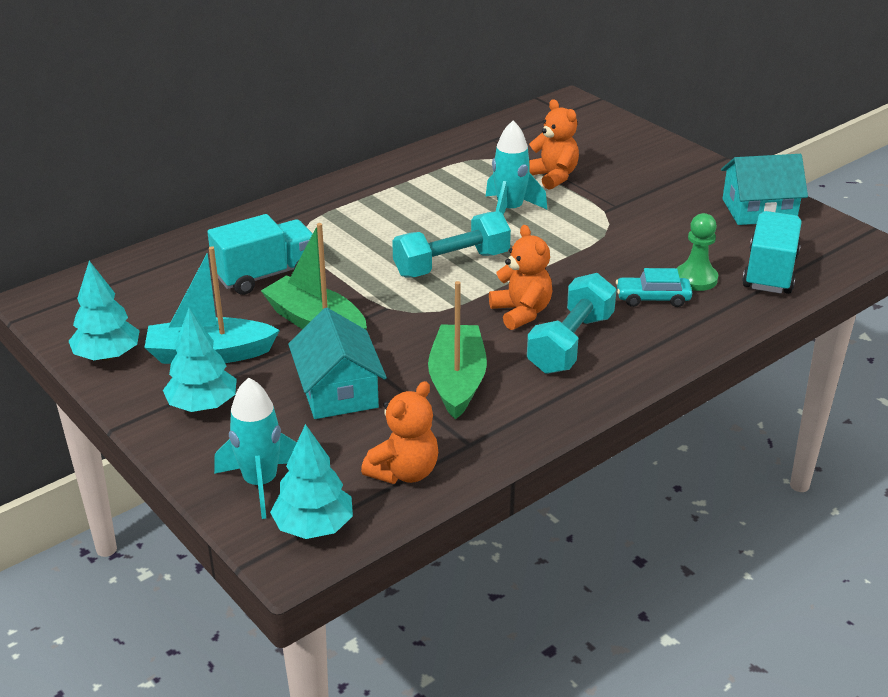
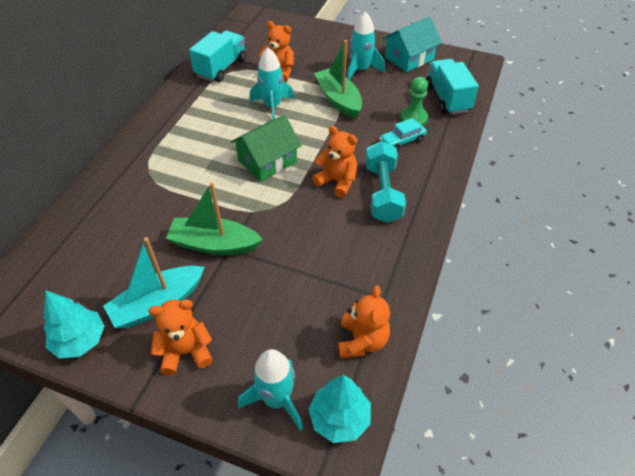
camera: 30 degrees left, 15 degrees up
turquoise tree [163,308,237,412] -> orange teddy bear [149,300,213,375]
turquoise truck [207,214,313,295] -> turquoise truck moved to [189,31,246,82]
turquoise house [288,308,387,419] -> none
turquoise dumbbell [392,211,511,277] -> green house [231,115,302,182]
green boat [428,281,487,420] -> green boat moved to [314,40,362,119]
none -> turquoise rocket [347,11,385,80]

